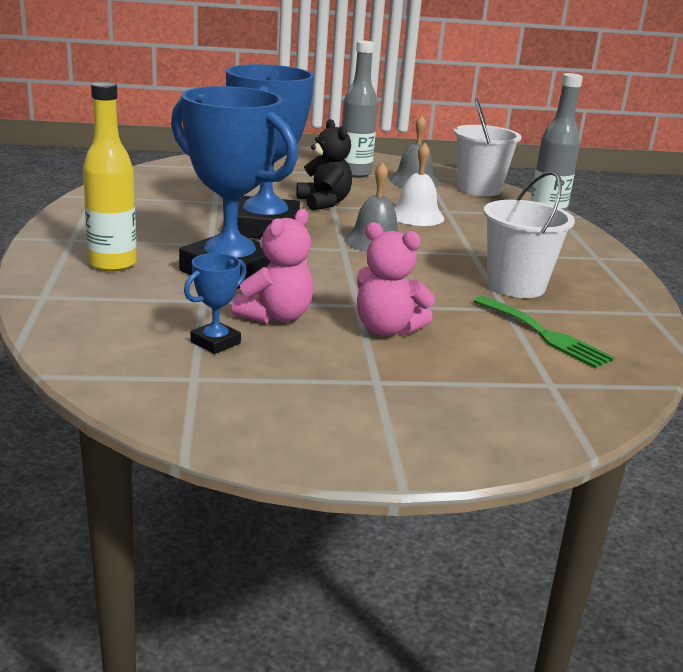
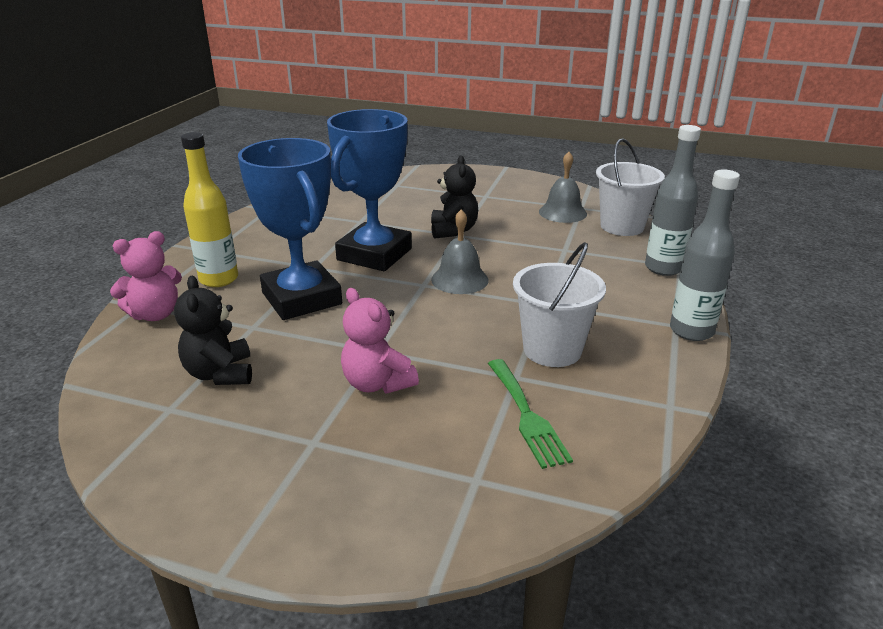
camera: 25 degrees right, 5 degrees up
blue trophy [184,253,247,354] -> black teddy bear [174,275,252,385]
pink teddy bear [232,209,314,323] -> pink teddy bear moved to [110,231,182,321]
grey bottle [342,40,378,178] -> grey bottle moved to [670,170,740,341]
white bell [394,143,444,226] -> none

